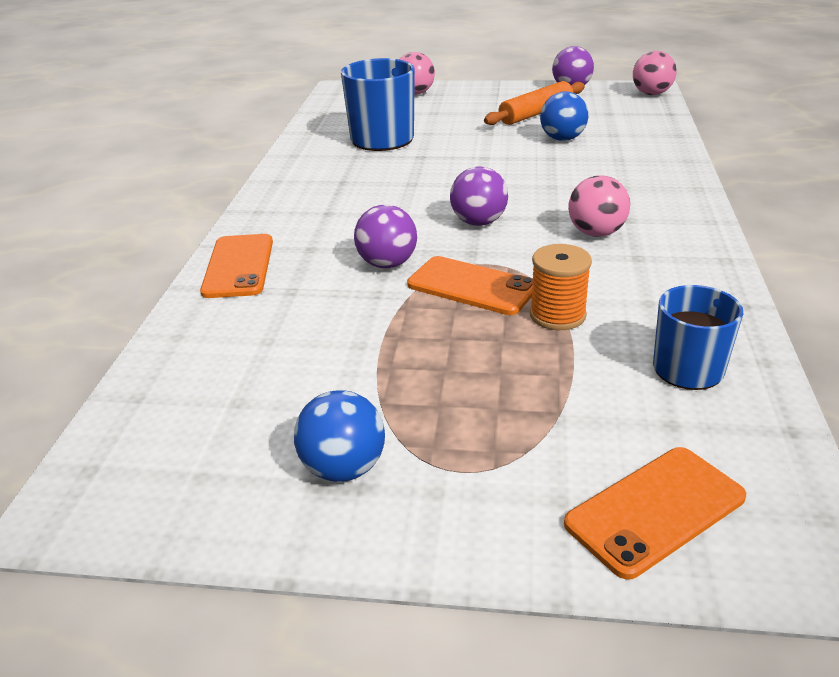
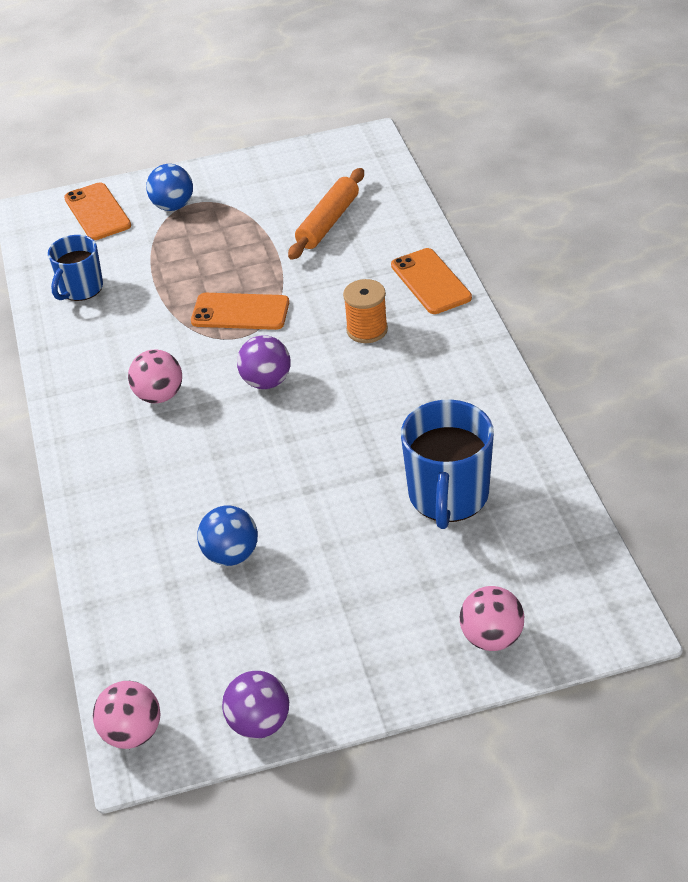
camera: 160 degrees right, 10 degrees up
blue ball [294,390,385,482] -> blue ball moved to [146,164,193,211]
purple ball [354,205,417,268] -> none
orange rolling pin [484,81,585,125] -> orange rolling pin moved to [288,168,364,260]
orange spool [530,244,592,330] -> orange spool moved to [343,279,388,343]
orange phone [564,447,746,580] -> orange phone turned 60 degrees counterclockwise [64,182,131,240]

